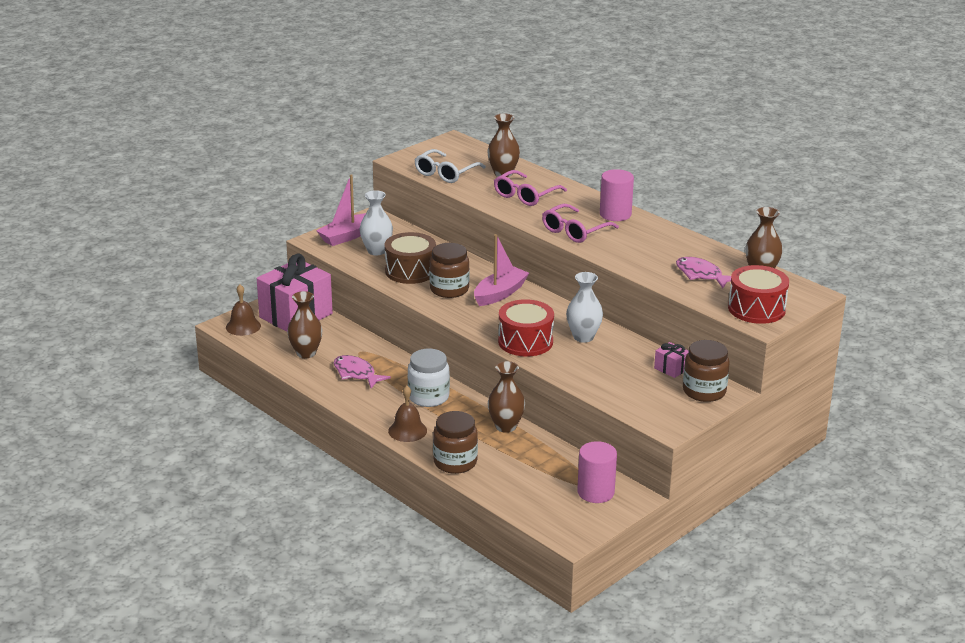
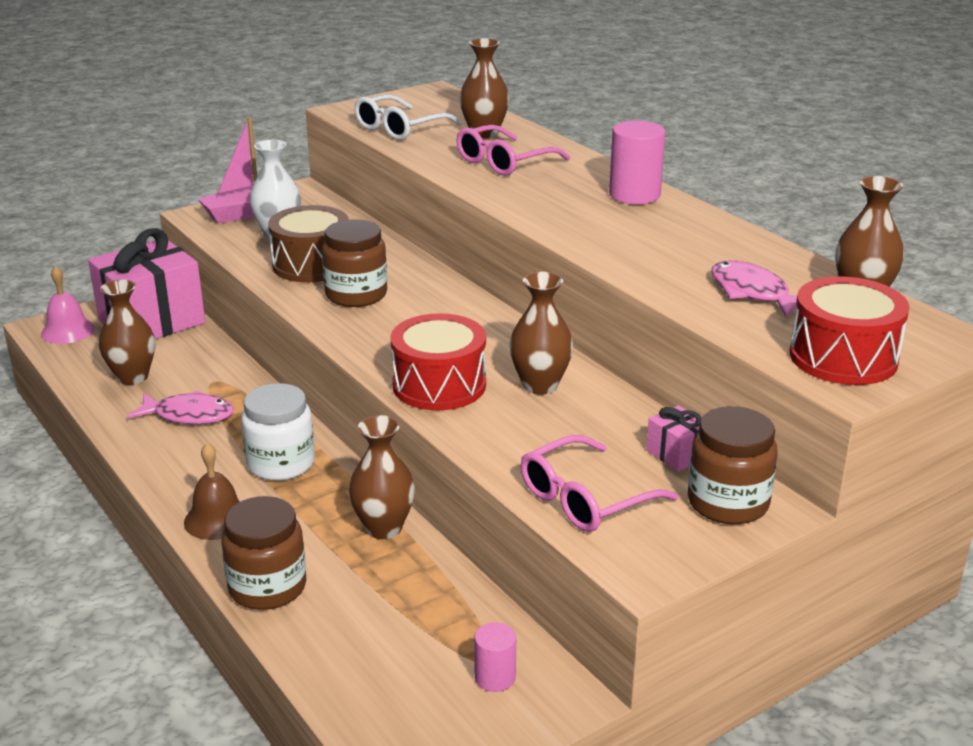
camera: 10 degrees right, 0 degrees up
brown bell [226,284,261,336] -> pink bell [41,266,95,344]
pink fish [334,355,391,388] -> pink fish turned 135 degrees clockwise [127,390,234,424]
pink boat [474,234,529,306] -> none
pink glasses [542,204,619,243] -> pink glasses moved to [521,435,678,532]
white vase [566,272,603,343] -> brown vase [509,272,573,395]
pink cylinder [577,441,617,503] -> pink cylinder [474,622,516,692], size x0.58

